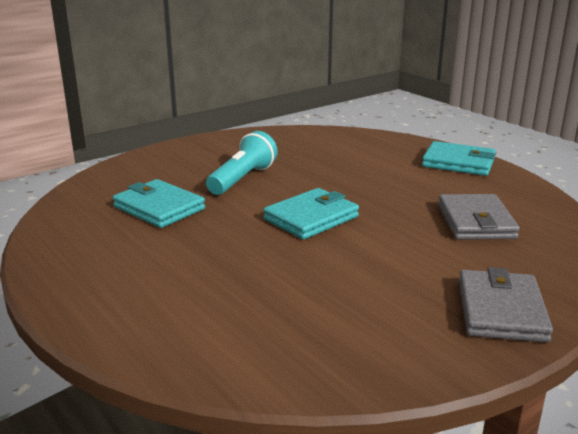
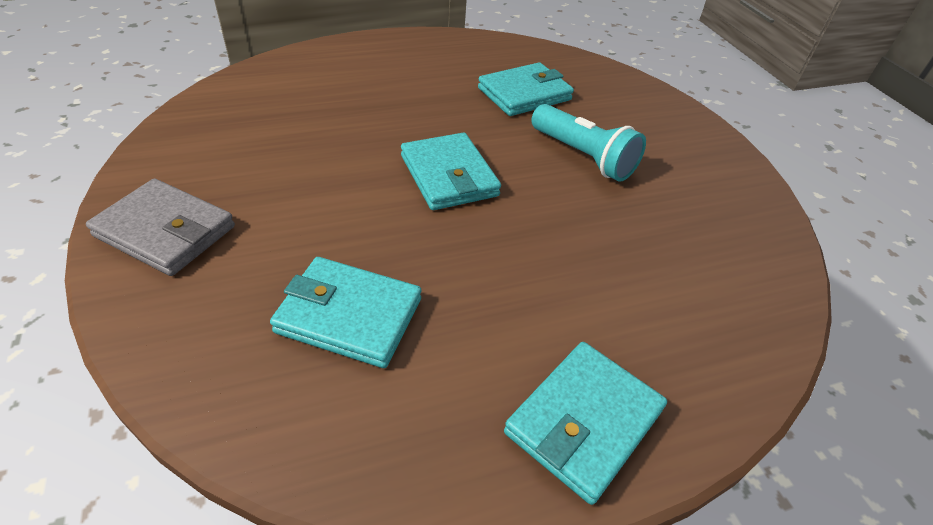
camera: 105 degrees right, 20 degrees up
grey wallet [438,194,520,240] -> turquoise wallet [270,257,421,368]

